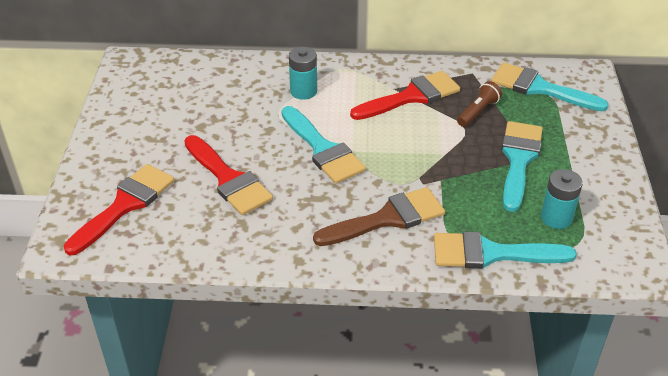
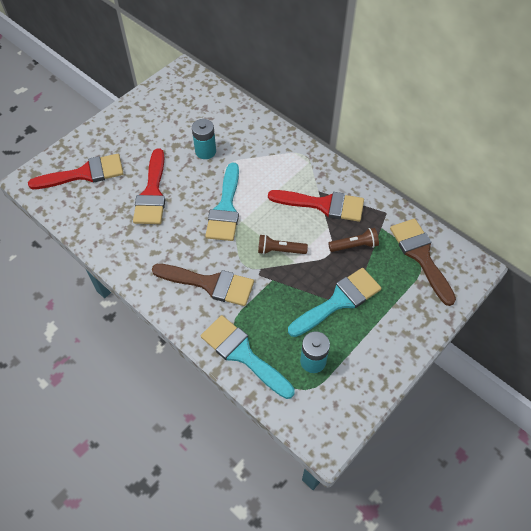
camera: 40 degrees right, 15 degrees up
turquoise battery [289,47,317,100] -> turquoise battery moved to [192,119,216,159]
turquoise brush [491,62,608,111] -> brown brush [390,218,456,306]
none -> brown flashlight [258,234,308,254]

